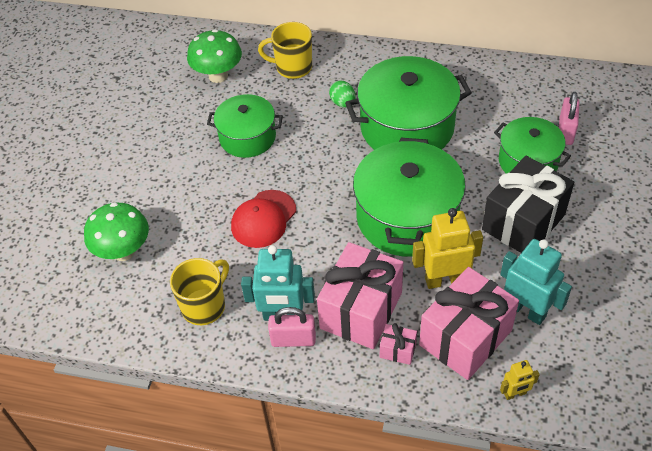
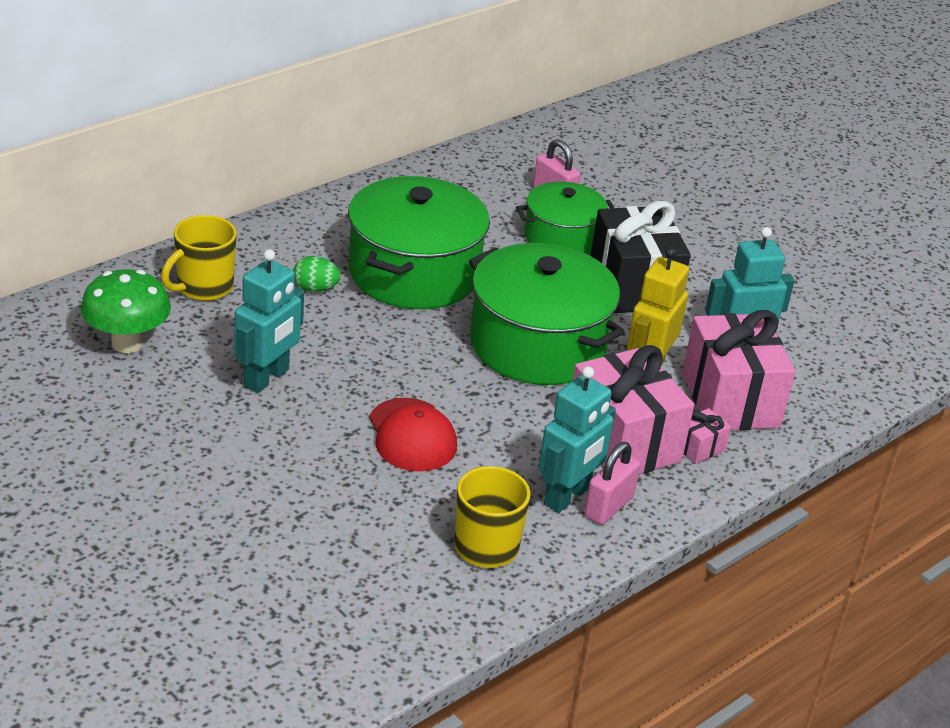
camera: 60 degrees left, 15 degrees down
green mushroom [84,202,149,261] -> none
green pot [207,94,283,158] -> turquoise robot [235,249,304,393]
yellow robot [500,360,540,400] -> none

